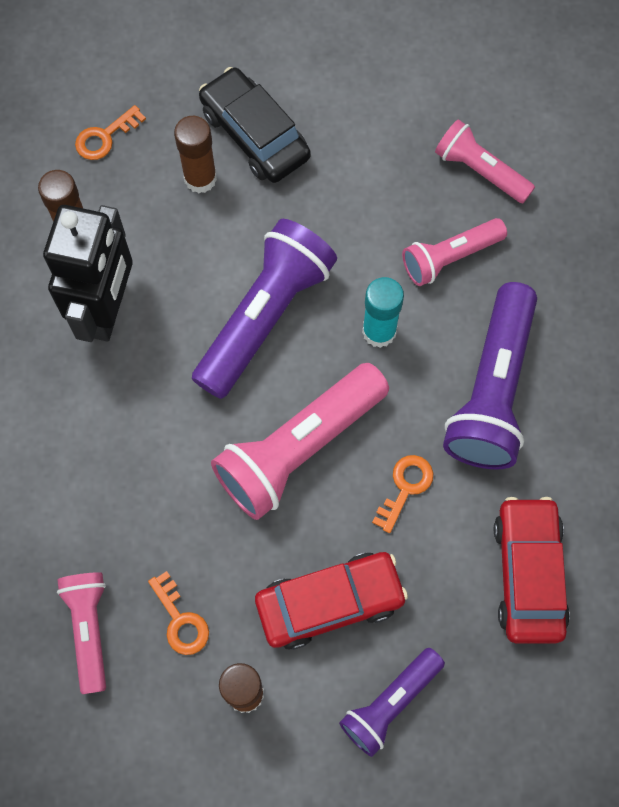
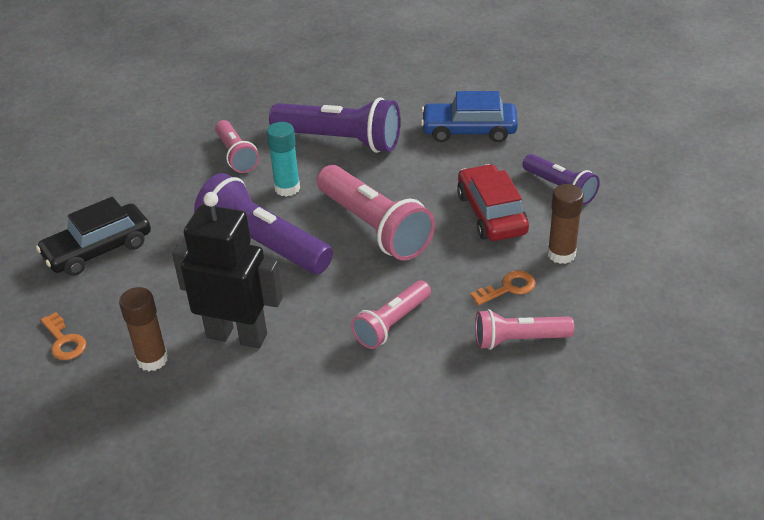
camera: 85 degrees left, 30 degrees down
brown glue stick [174,116,217,193] -> none
orange key [372,455,433,533] -> none
pink flashlight [435,119,535,203] -> pink flashlight moved to [351,280,431,349]
red car [494,497,570,644] -> blue car [421,91,518,142]

